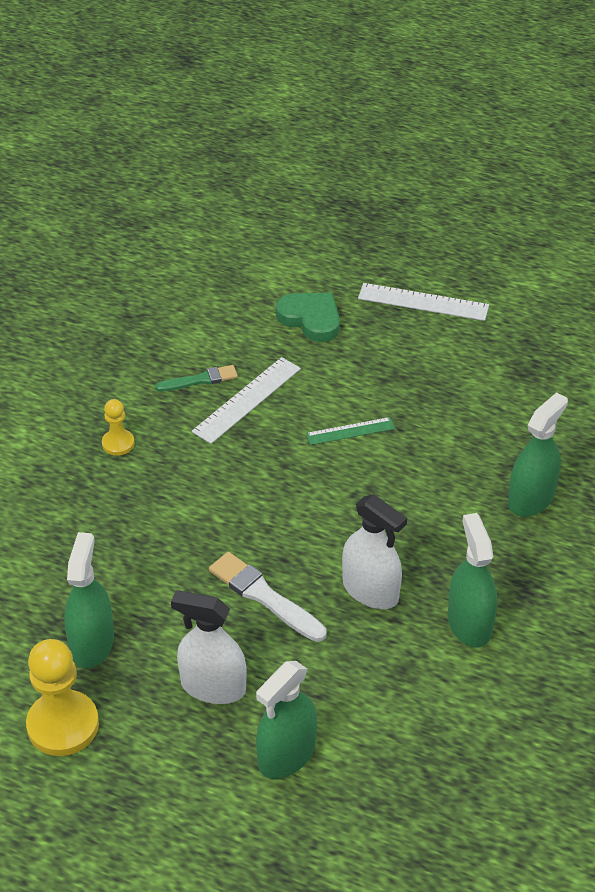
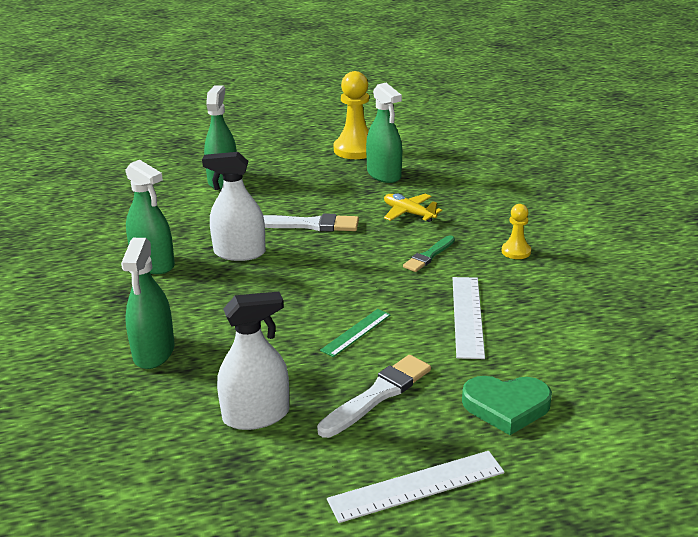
camera: 145 degrees right, 15 degrees down
green brush [155,365,238,392] -> green brush moved to [403,235,455,272]
white spray bottle [171,591,247,704] -> white spray bottle moved to [217,292,289,430]
none -> white brush [317,355,431,438]
none -> yellow plane [384,194,442,222]

